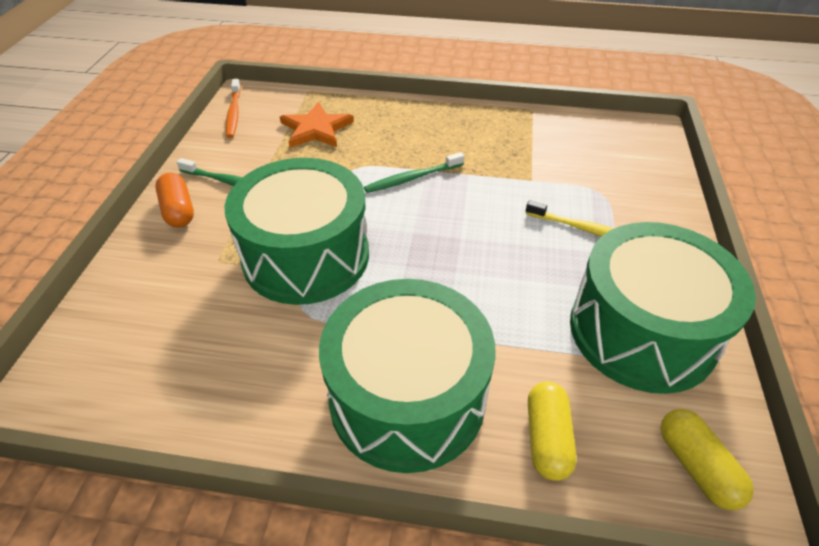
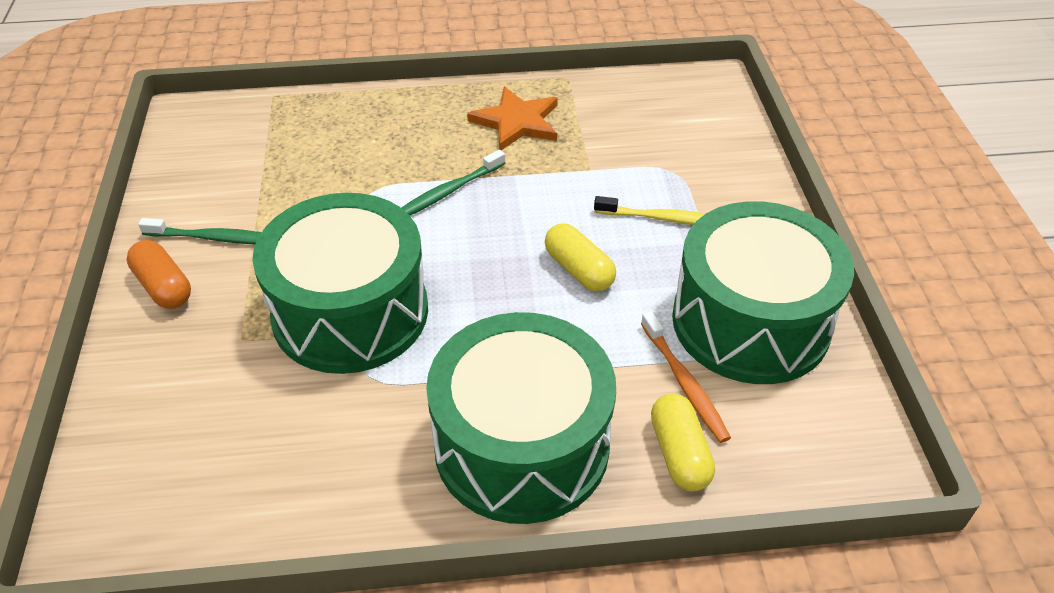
camera: 15 degrees left, 0 degrees up
orange toothbrush [226,79,241,138] -> orange toothbrush moved to [641,311,731,443]
orange star [280,102,354,148] -> orange star moved to [467,87,558,150]
yellow capsule [661,409,754,510] -> yellow capsule moved to [545,223,616,292]

